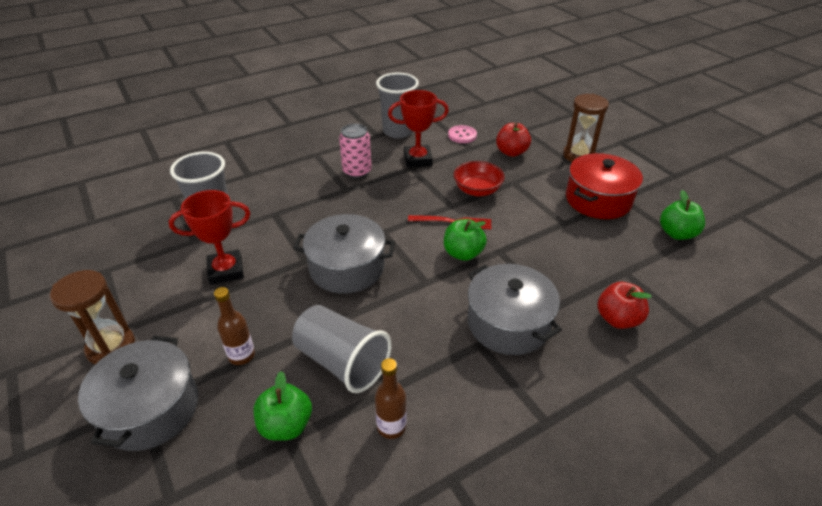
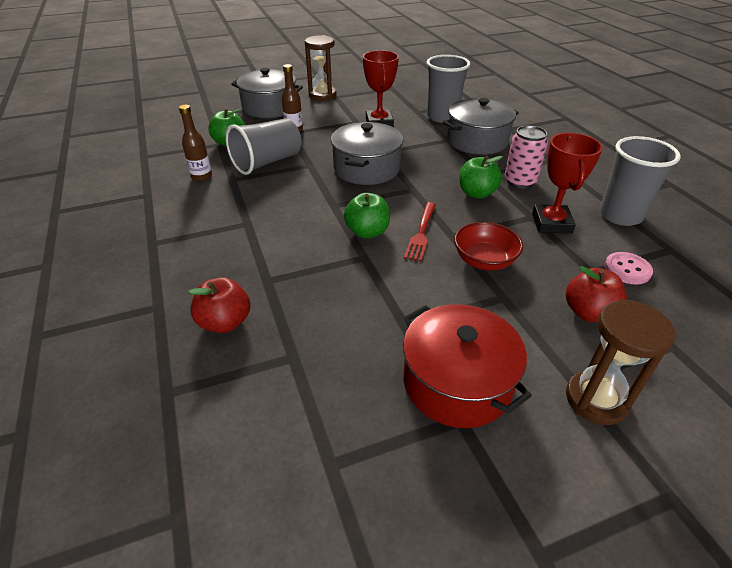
camera: 100 degrees right, 0 degrees up
grey pot [468,264,562,355] -> grey pot moved to [443,98,519,155]
green apple [660,190,705,240] -> green apple moved to [459,156,503,199]

